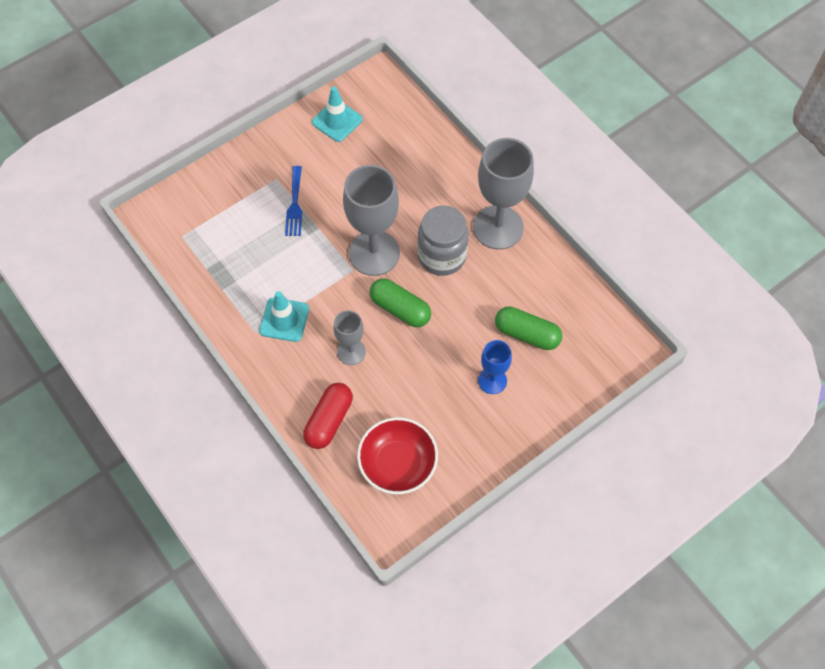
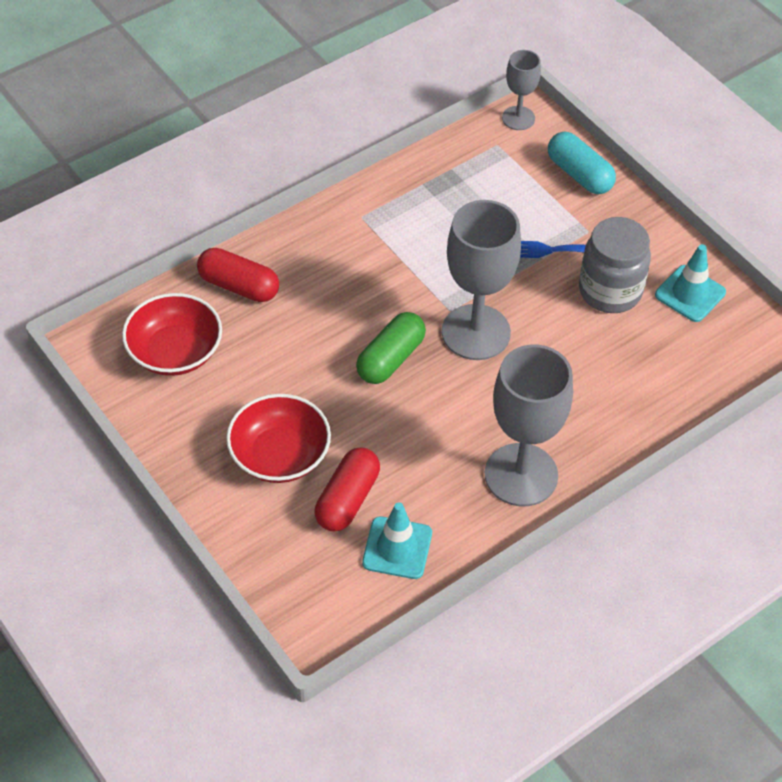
camera: 90 degrees right, 10 degrees down
turquoise traffic cone [259,291,309,342] -> turquoise traffic cone moved to [362,502,432,579]
grey goblet [333,310,366,365] -> grey goblet moved to [502,50,541,130]
grey jar [417,206,469,276] -> grey jar moved to [579,217,651,313]
blue goblet [478,340,512,394] -> red bowl [226,394,331,483]
green capsule [495,306,562,350] -> red capsule [315,448,380,532]
none -> turquoise capsule [548,132,616,194]

